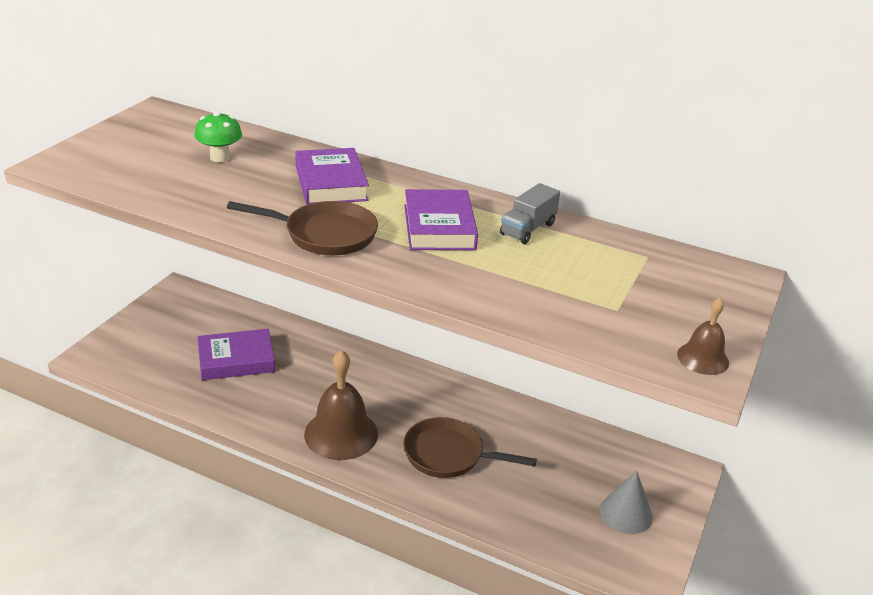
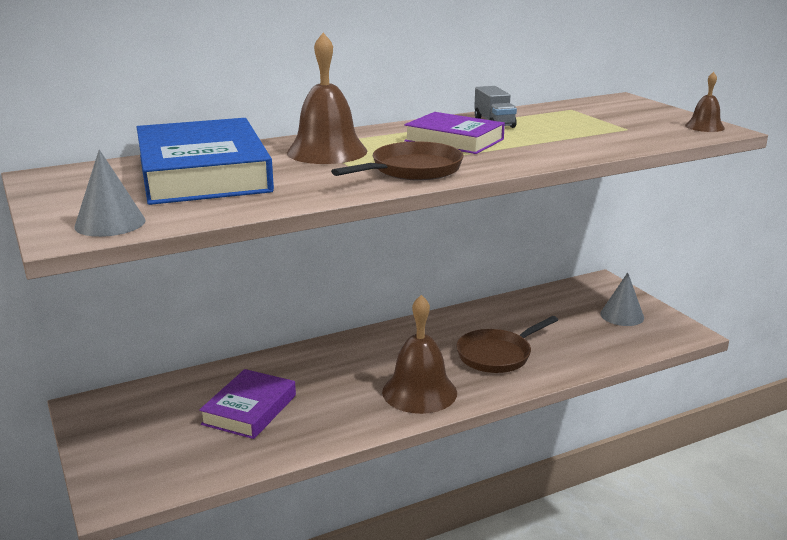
camera: 50 degrees left, 10 degrees down
green mushroom [195,111,242,162] -> blue book [137,118,274,205]
purple book [295,148,369,205] -> brown bell [287,33,367,164]
none -> grey cone [74,149,146,237]

